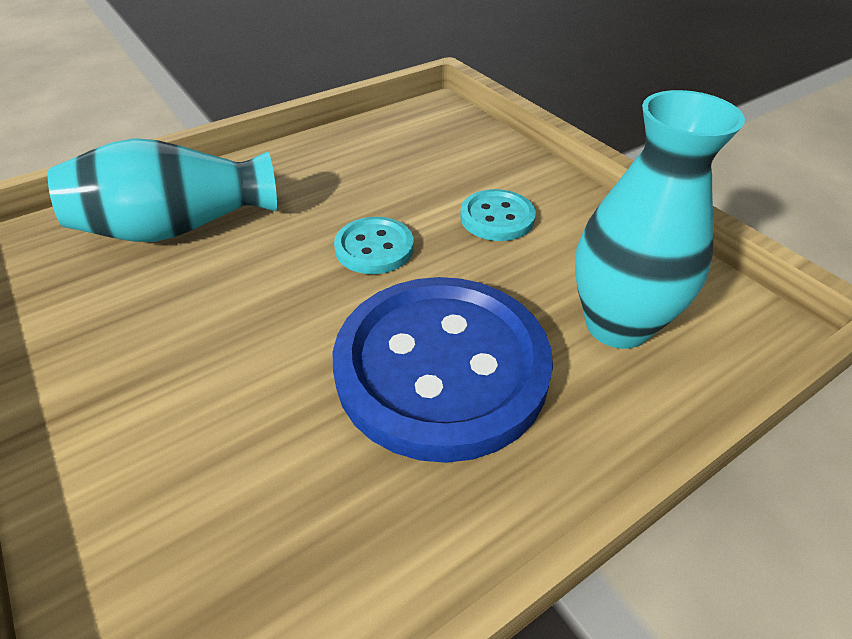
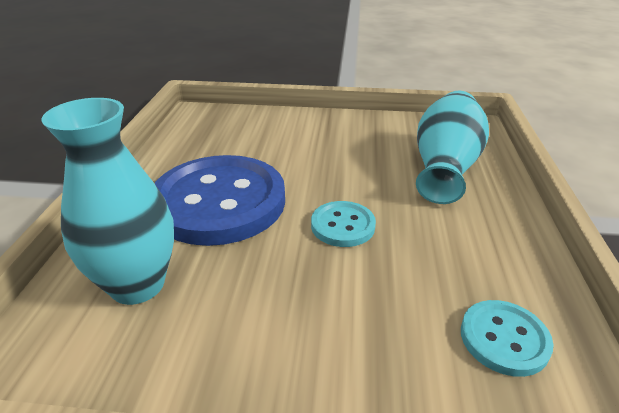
camera: 130 degrees right, 10 degrees down
turquoise button [460,189,536,241] -> turquoise button moved to [461,300,554,377]

